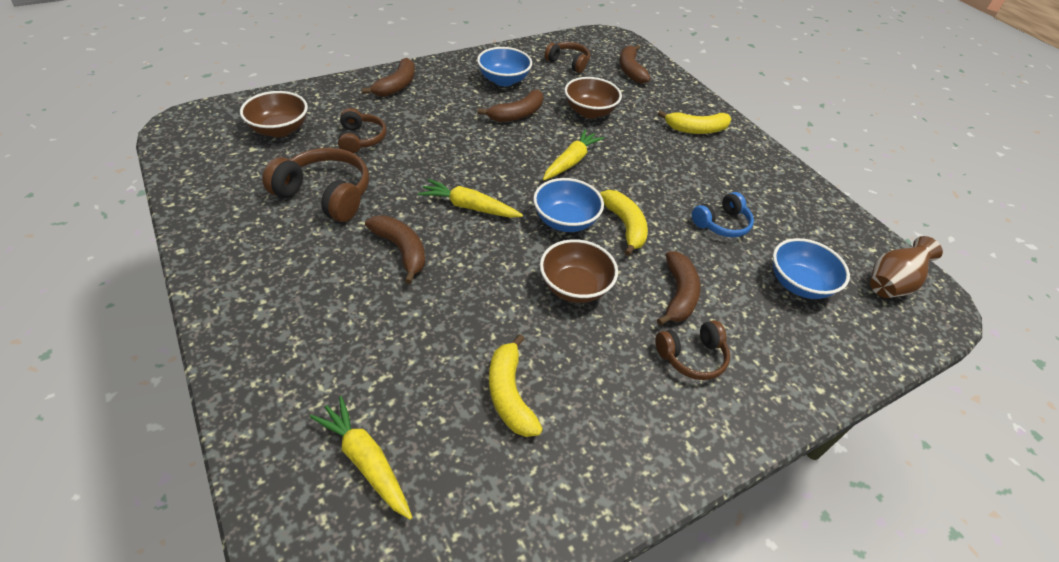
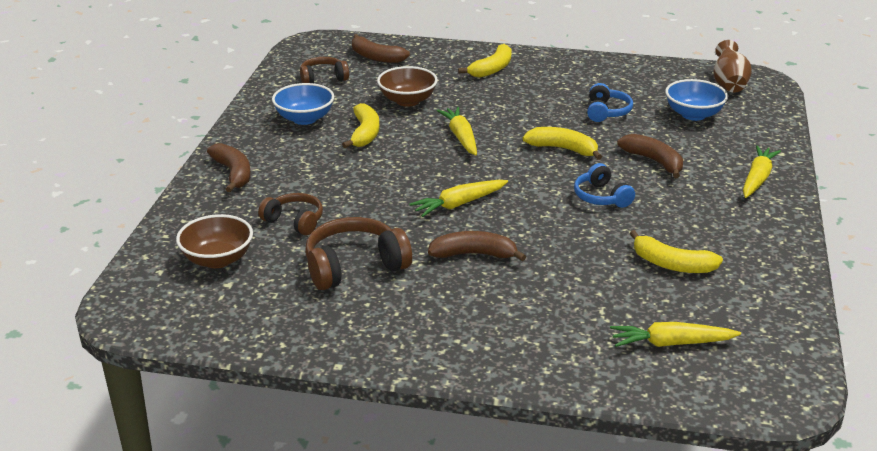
camera: 45 degrees left, 15 degrees down
brown banana [478,90,543,122] -> yellow banana [342,103,380,148]
blue bowl [533,178,604,232] -> none
brown bowl [540,239,618,303] -> blue headphones [574,163,635,208]
brown headphones [655,320,730,380] -> none
none -> yellow carrot [743,146,781,198]

